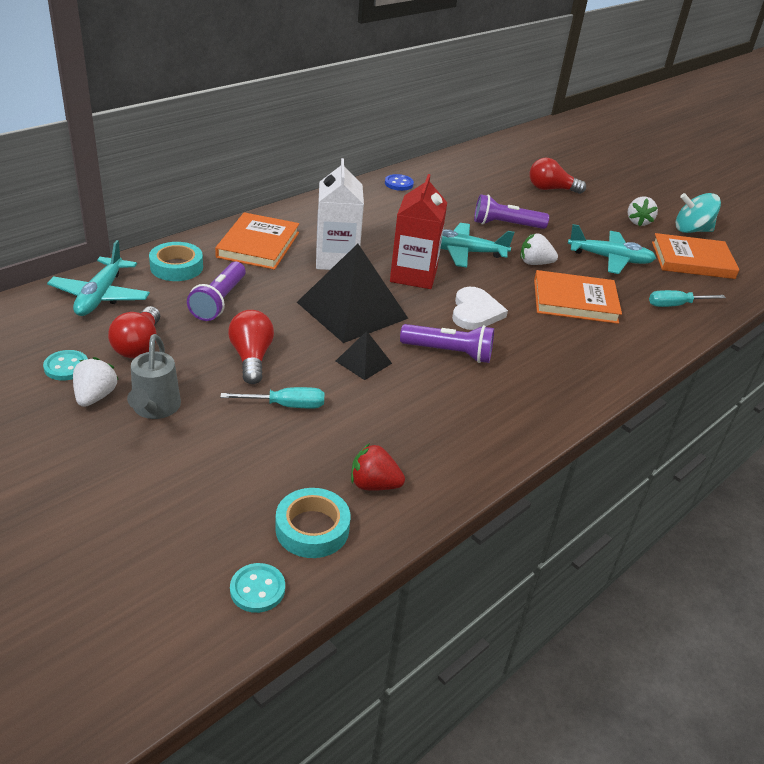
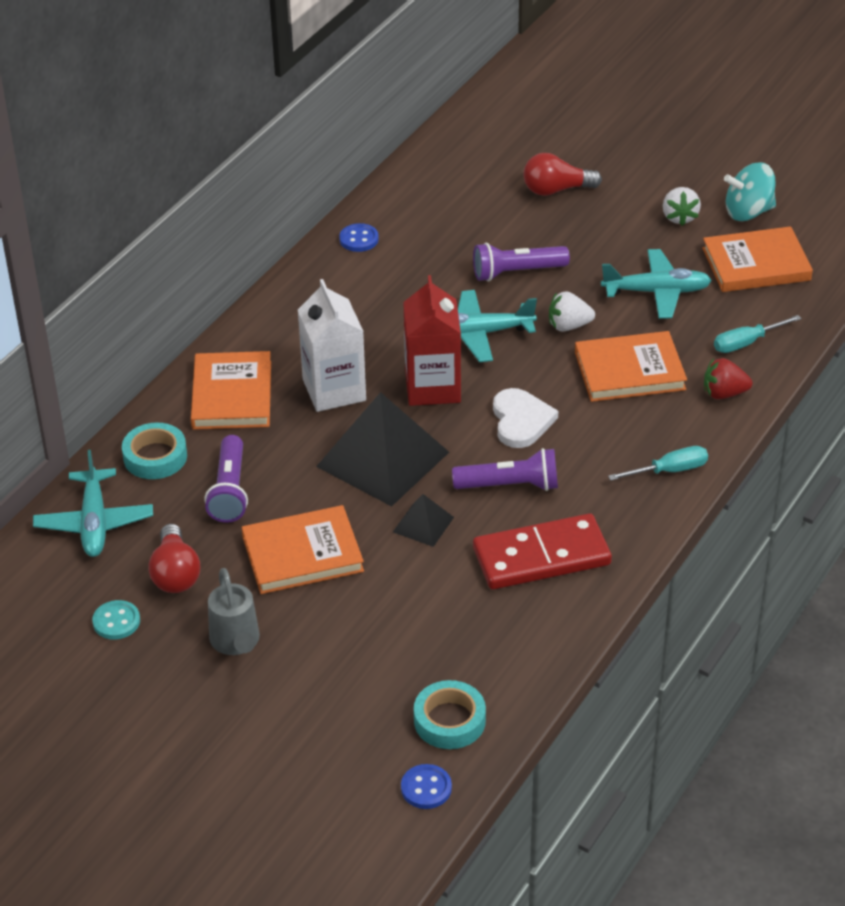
camera: 10 degrees left, 5 degrees up
white strawberry [73,357,119,407] -> none
turquoise screwdriver [220,387,324,408] -> turquoise screwdriver moved to [608,446,708,481]
red light bulb [228,310,274,384] -> orange book [242,505,364,594]
turquoise button [230,563,285,613] -> blue button [401,764,452,809]
red strawberry [351,443,405,490] -> red strawberry moved to [704,358,752,399]
none -> red domino [473,513,612,589]

